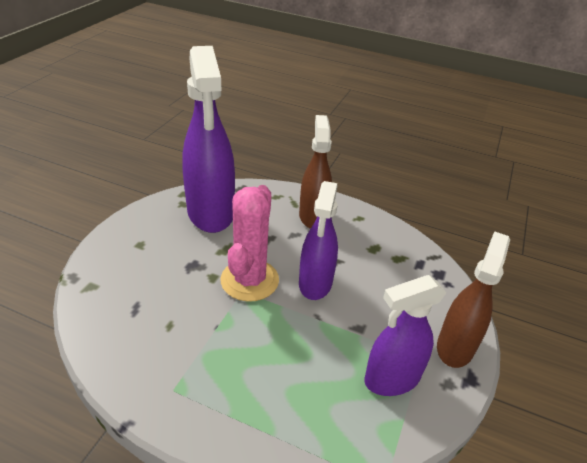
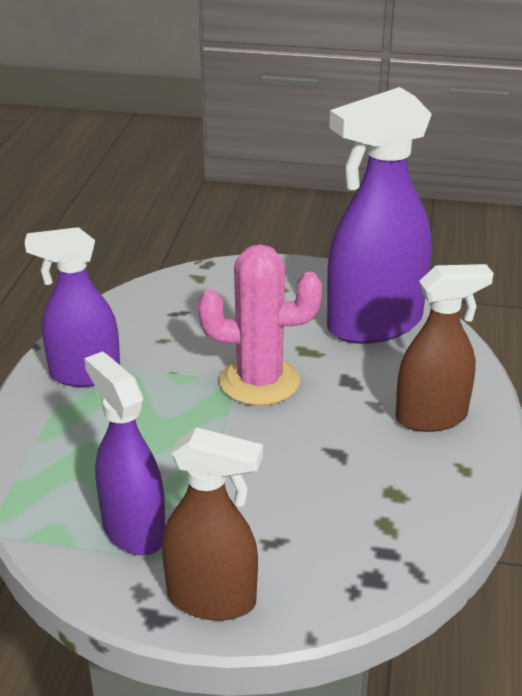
camera: 80 degrees right, 5 degrees down
purple spray bottle [299,181,338,300] -> purple spray bottle moved to [25,227,120,387]

